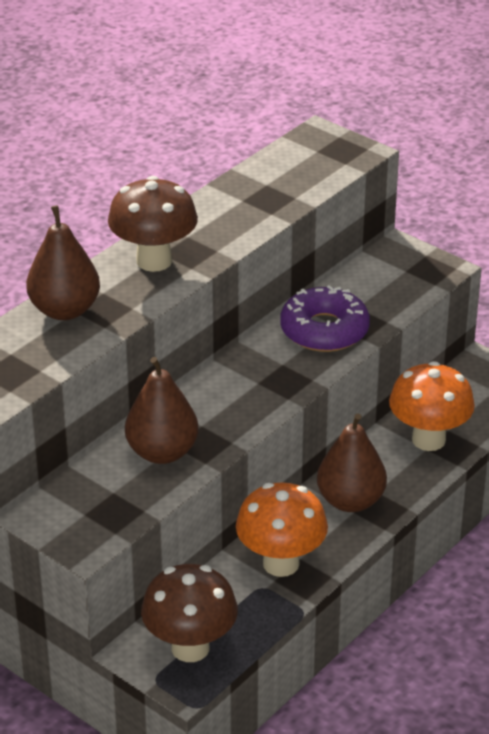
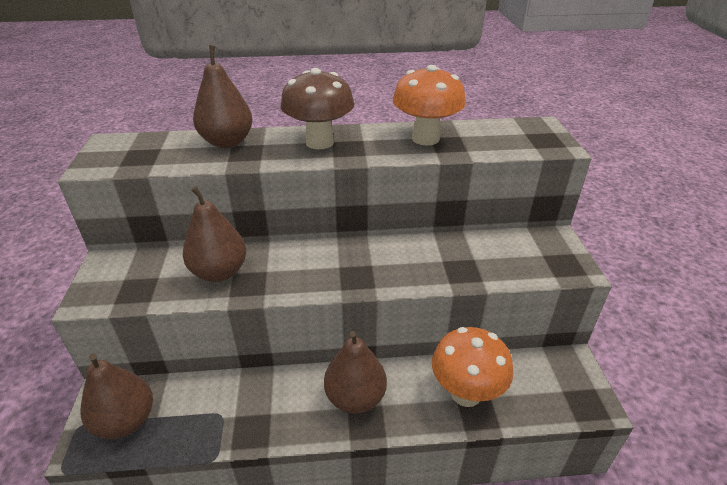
camera: 45 degrees right, 0 degrees up
brown mushroom [141,564,238,662] -> brown pear [80,353,153,439]
orange mushroom [236,483,328,577] -> orange mushroom moved to [393,65,466,146]
purple donut [280,285,370,352] -> none

